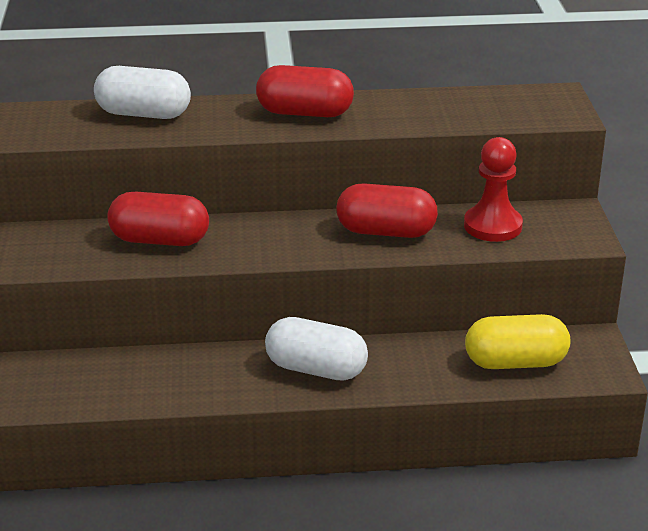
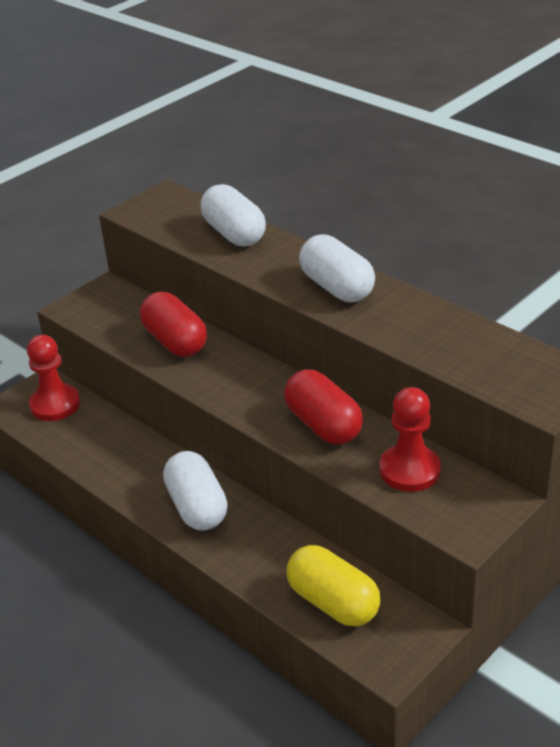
camera: 50 degrees right, 5 degrees up
red capsule [256,65,354,117] -> white capsule [299,234,375,302]
none -> red pawn [27,335,80,421]

